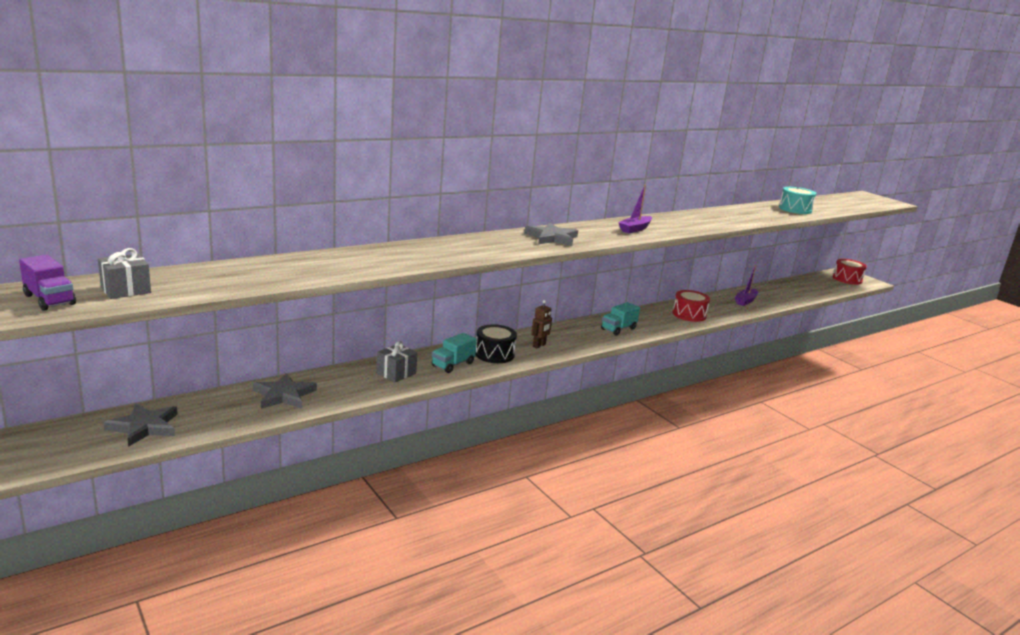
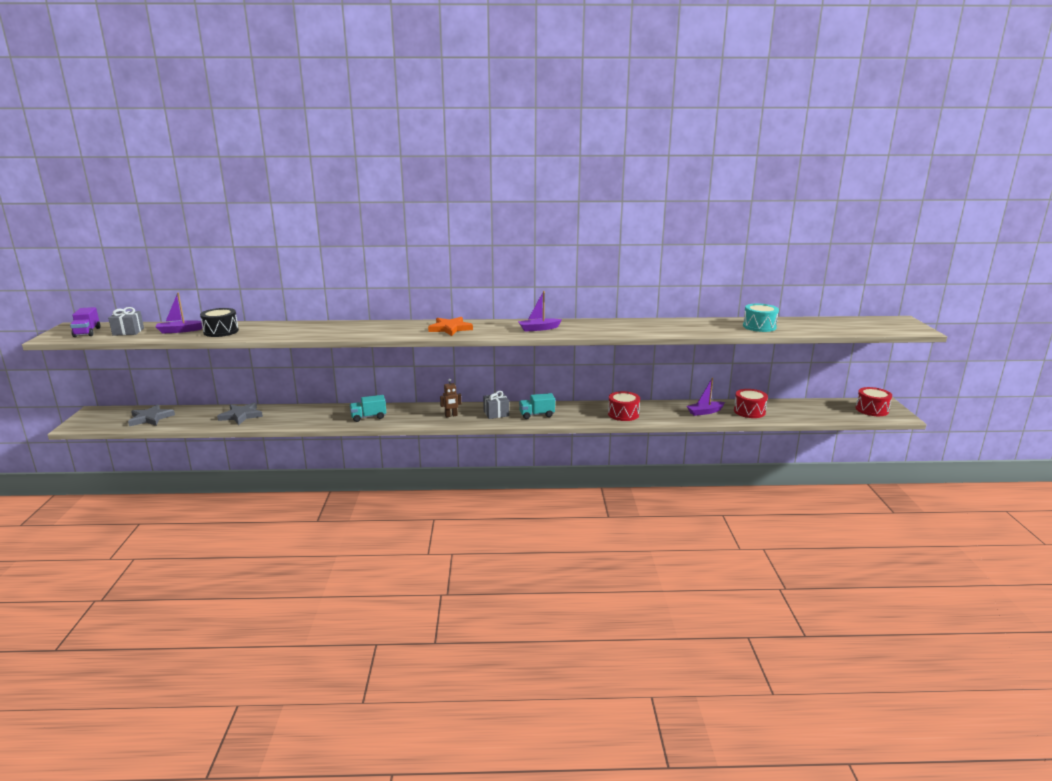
camera: 35 degrees right, 0 degrees up
grey gift [376,341,417,382] -> grey gift moved to [483,391,509,419]
black drum [476,324,517,363] -> black drum moved to [200,308,239,337]
grey star [524,223,578,246] -> orange star [428,317,473,336]
none -> purple boat [155,293,202,334]
none -> red drum [734,389,768,418]

